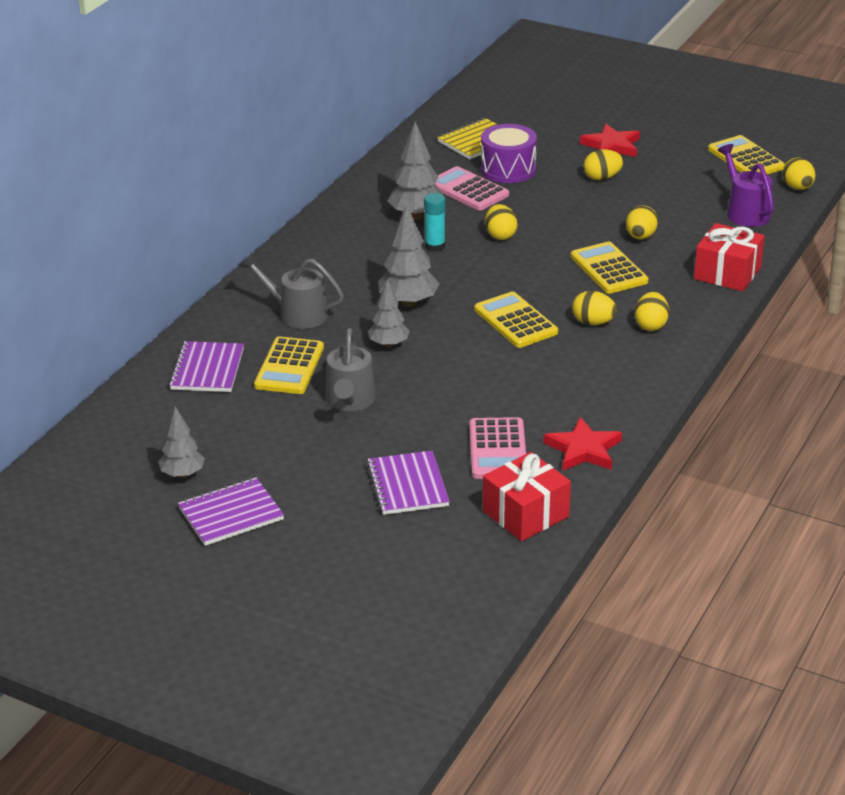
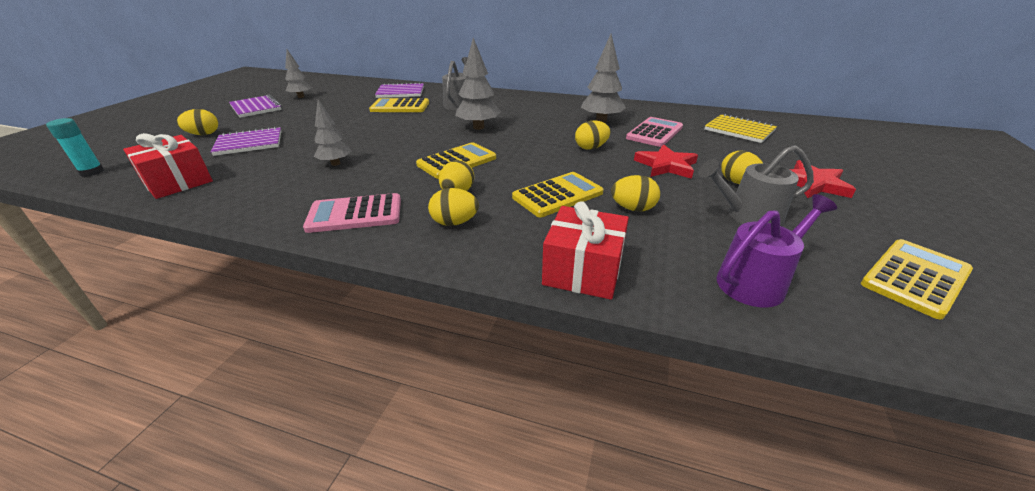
camera: 80 degrees right, 0 degrees up
grey watering can [326,328,376,411] -> grey watering can moved to [699,145,814,226]
grey tree [368,280,410,348] -> grey tree moved to [314,99,351,166]
turquoise glue stick [424,193,446,252] -> turquoise glue stick moved to [46,118,104,177]
pink calculator [469,417,526,479] -> pink calculator moved to [303,193,401,233]
purple drum [481,124,537,183] -> none
red star [544,417,622,471] -> red star moved to [634,144,698,179]
yellow egg [783,157,815,190] -> yellow egg moved to [177,109,218,135]

